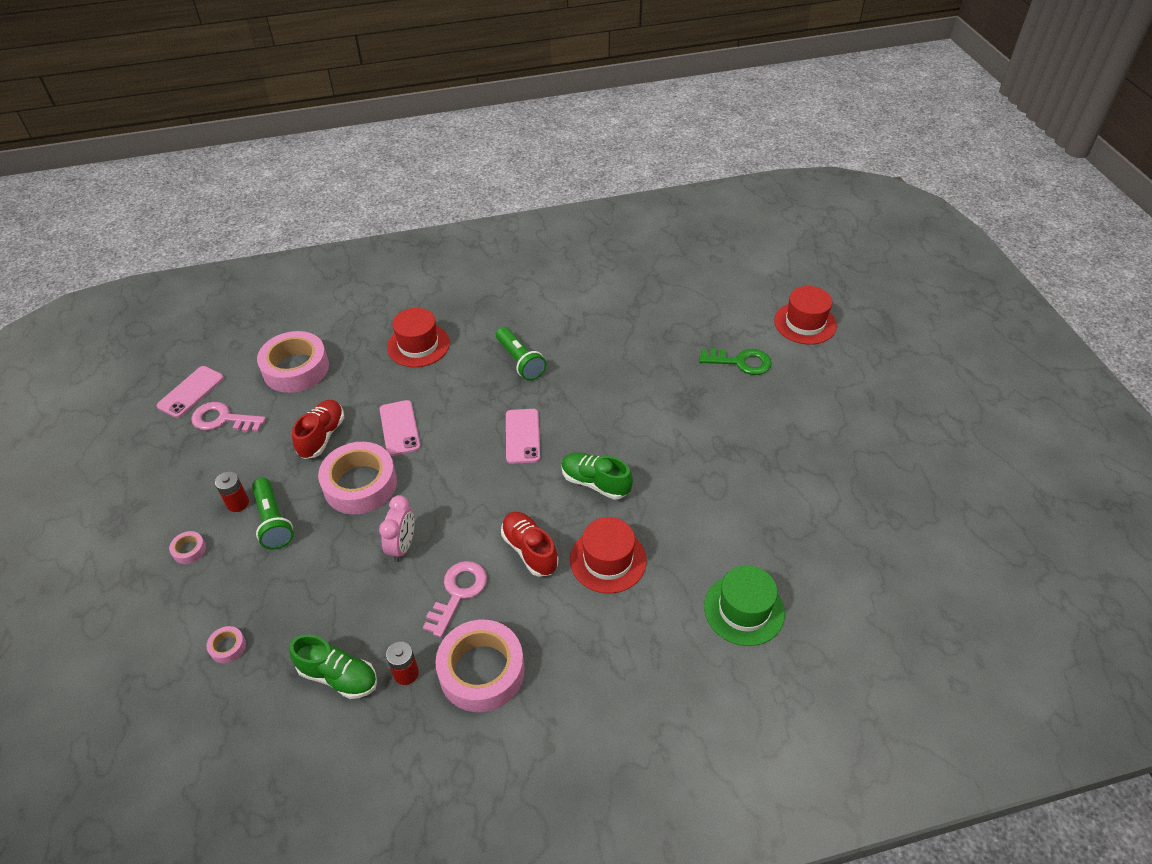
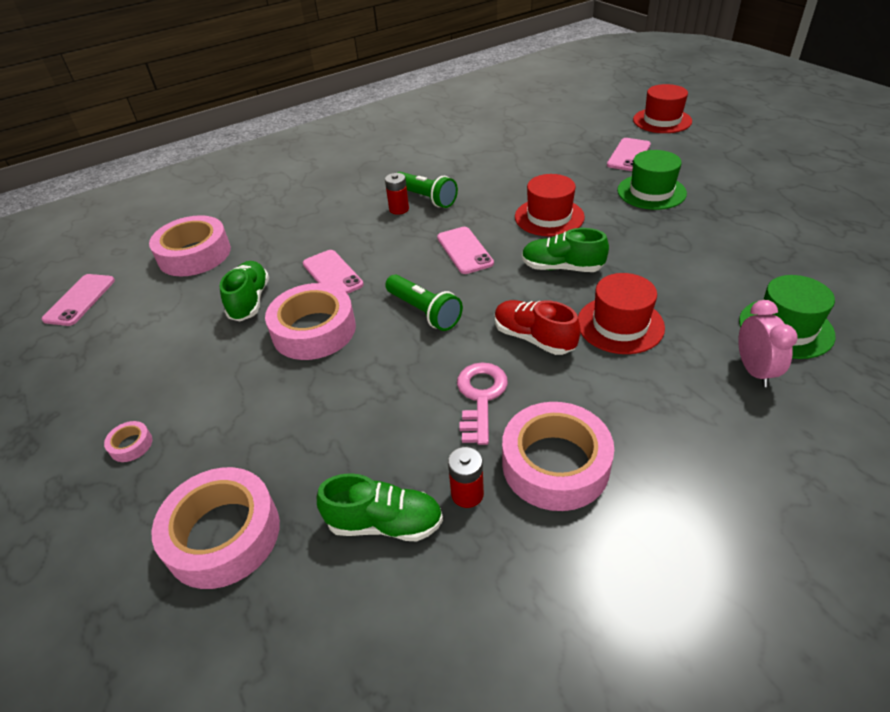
camera: 15 degrees left, 5 degrees down
pink key [191,402,266,432] -> none
pink tape [207,626,246,663] -> pink tape [151,467,280,589], size x2.39
red battery [215,472,249,512] -> red battery moved to [385,173,409,215]
green flashlight [252,478,294,550] -> green flashlight moved to [385,275,463,331]
red shoe [292,400,344,459] -> green shoe [220,261,269,321]
pink clock [379,495,415,562] -> pink clock moved to [738,300,798,387]
red hat [387,308,450,367] -> red hat moved to [515,174,585,236]
green key [699,348,772,375] -> pink phone [607,138,651,171]
none -> green hat [617,150,687,210]

